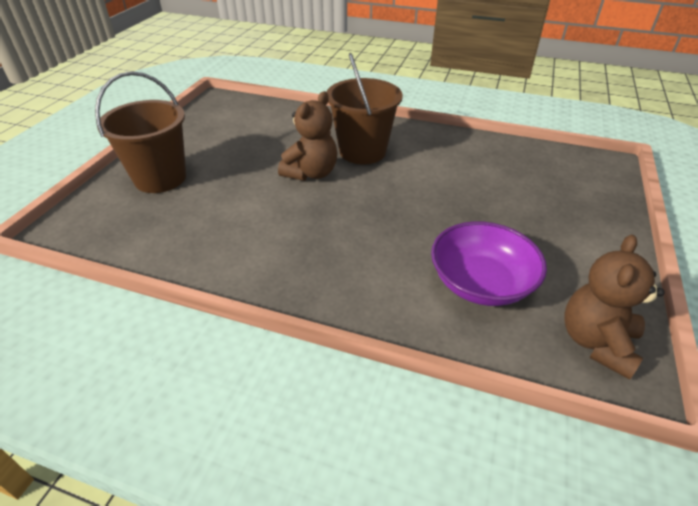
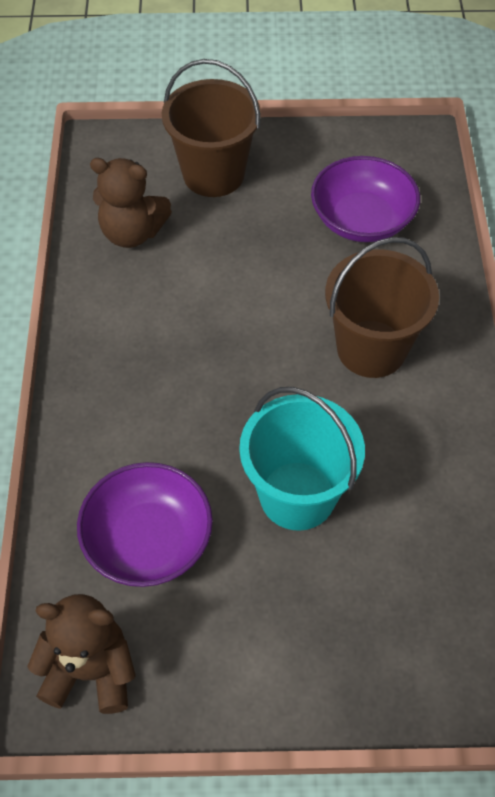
camera: 70 degrees right, 15 degrees up
brown teddy bear [278,91,337,181] -> brown teddy bear moved to [90,158,172,248]
none -> turquoise bucket [239,387,365,531]
none -> purple bowl [311,156,420,242]

